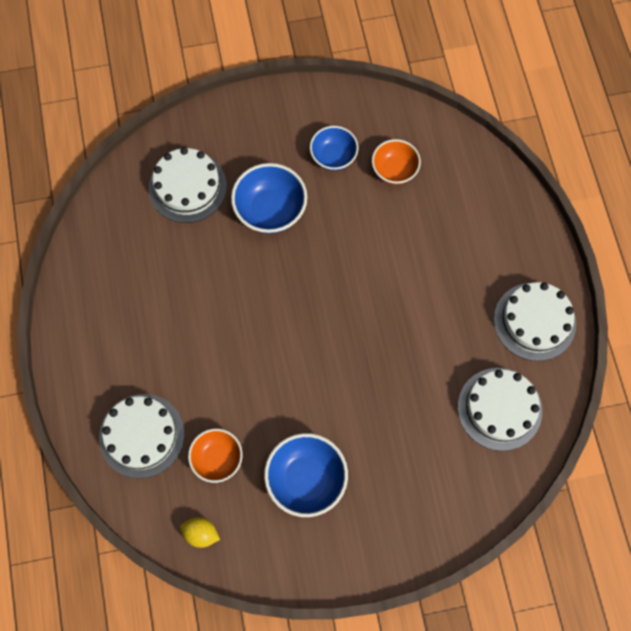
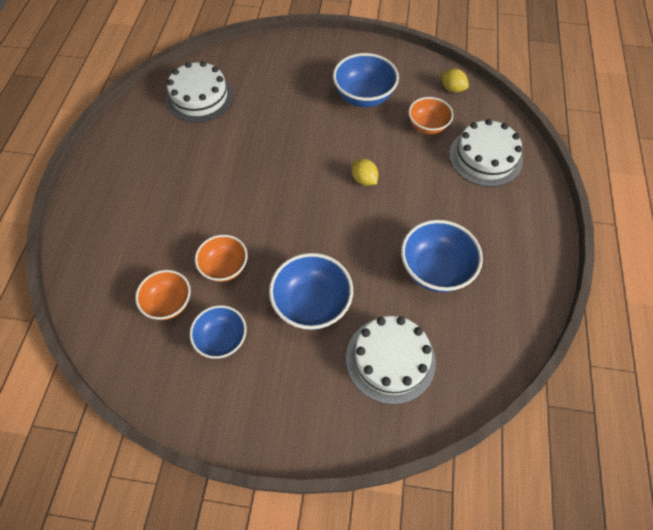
camera: 160 degrees left, 10 degrees down
white cake [494,282,576,361] -> none
none -> orange bowl [195,235,248,282]
none -> yellow lemon [352,159,378,186]
none -> blue bowl [401,220,483,292]

